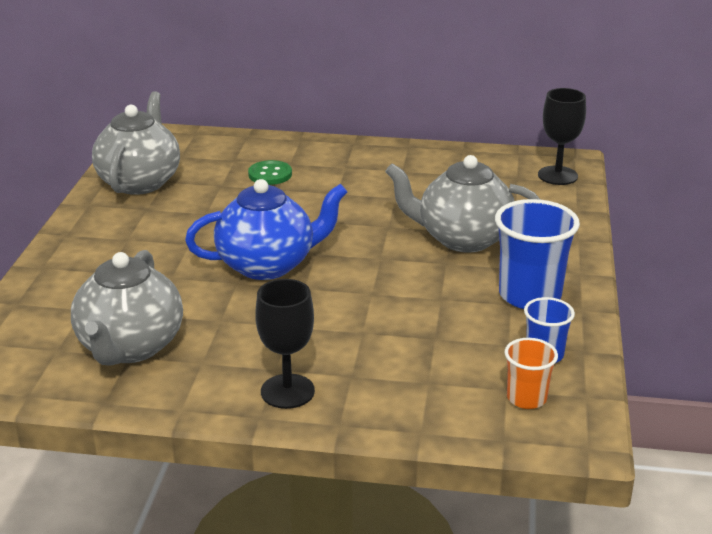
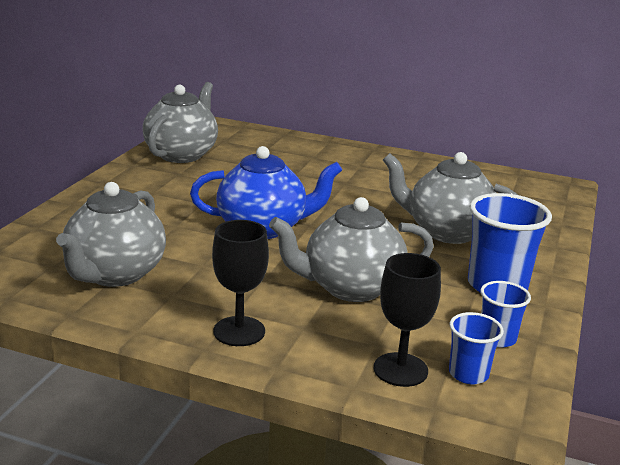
camera: 10 degrees right, 5 degrees down
green button [248,160,292,185] -> none
orange cup [505,338,558,409] -> blue cup [449,312,504,384]
black goblet [538,88,586,185] -> black goblet moved to [374,253,441,387]
none -> grey teapot [269,197,434,302]

